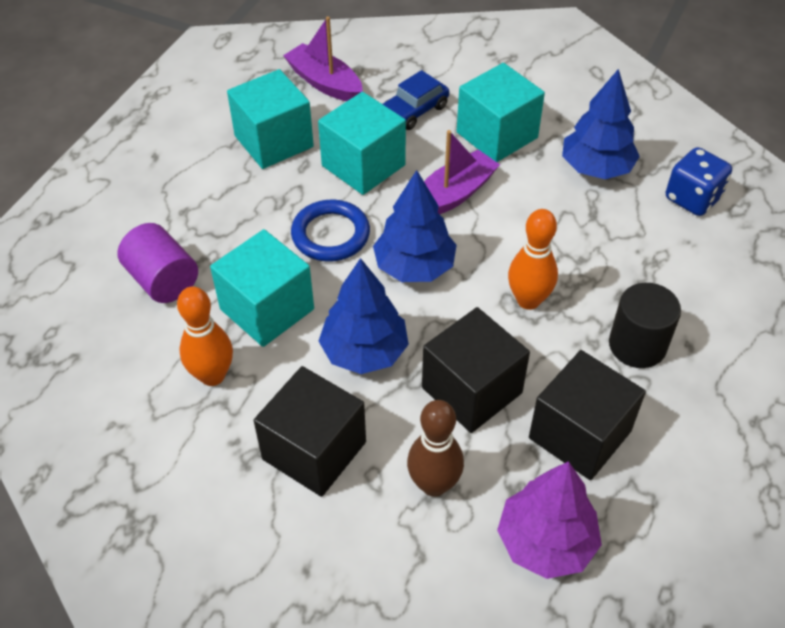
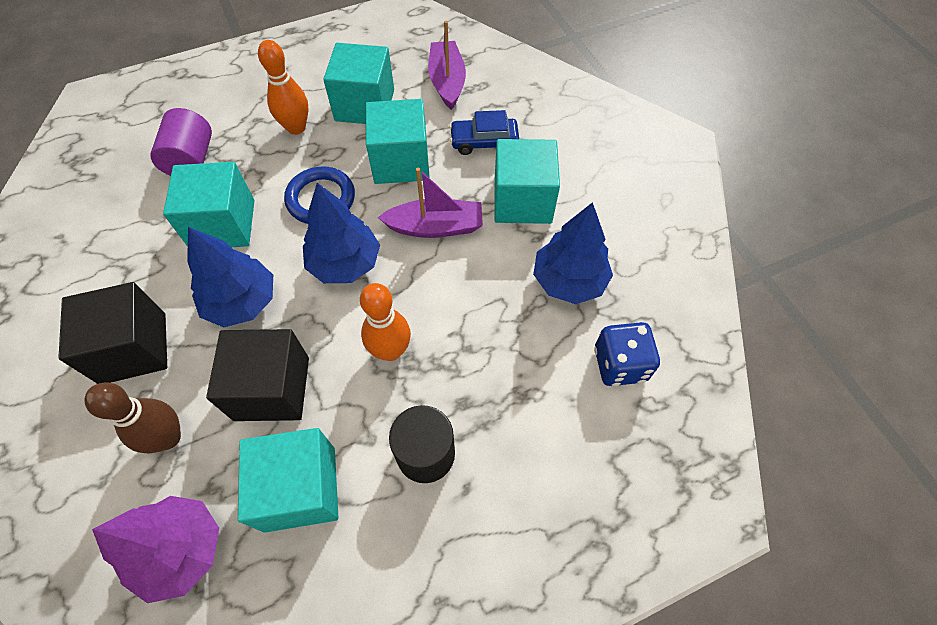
camera: 40 degrees right, 10 degrees up
orange bowling pin [177,287,233,386] -> orange bowling pin moved to [258,40,309,135]
black cube [529,350,646,480] -> turquoise cube [238,428,338,533]

